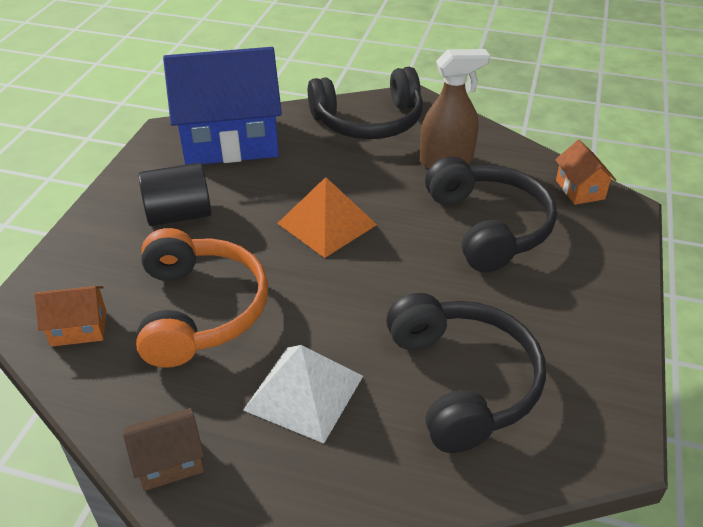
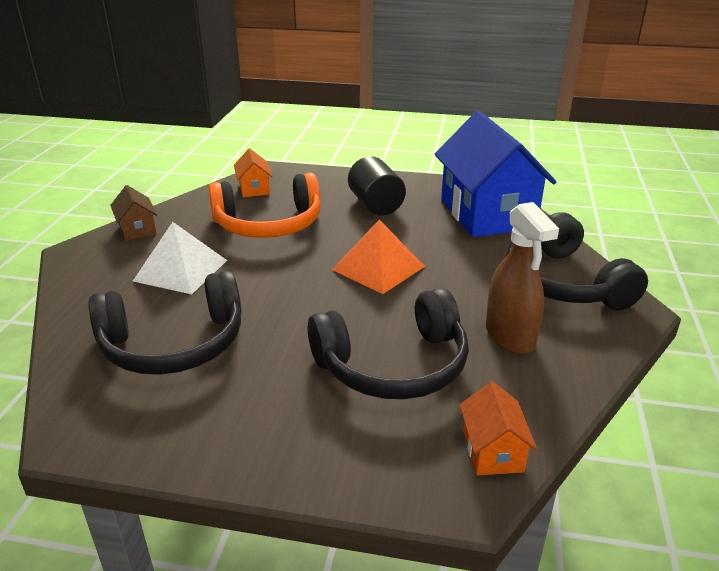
camera: 85 degrees right, 10 degrees down
orange house [555,140,616,205] -> orange house turned 75 degrees counterclockwise [460,382,537,476]

